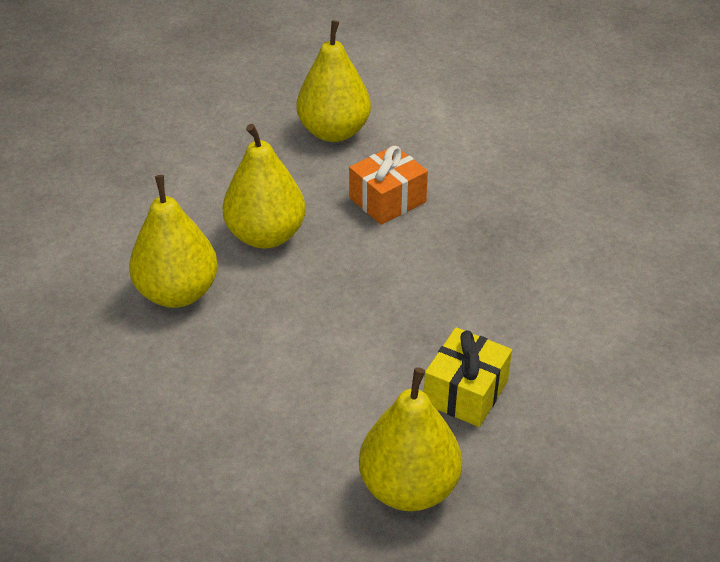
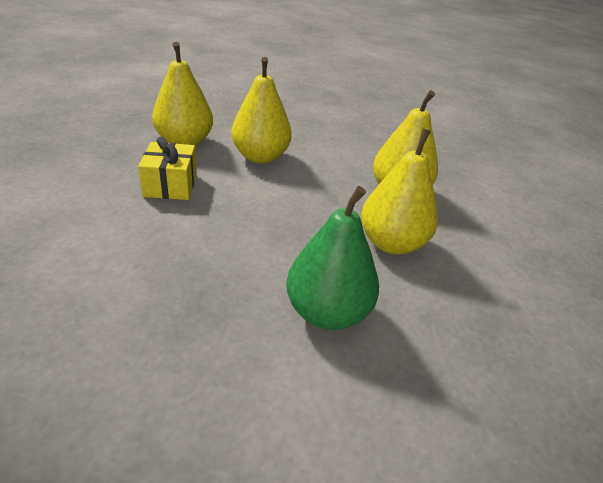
camera: 145 degrees right, 5 degrees down
yellow pear [296,20,371,142] -> yellow pear moved to [231,57,292,164]
orange gift [349,145,428,225] -> green pear [286,186,379,330]

